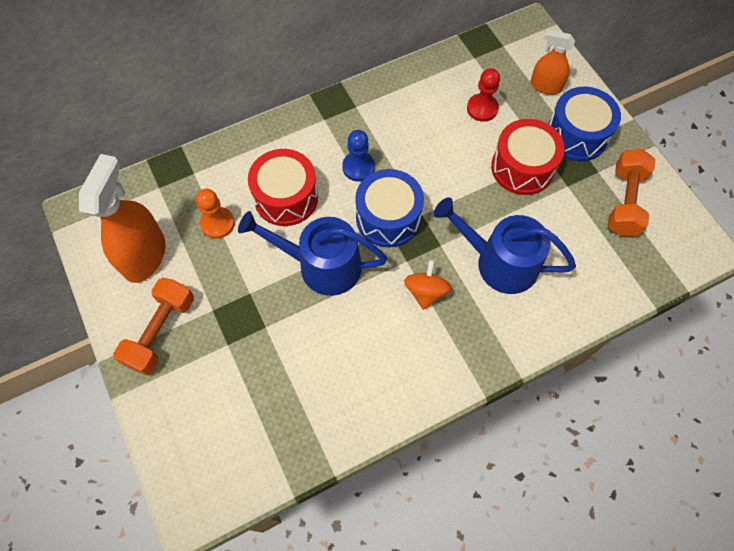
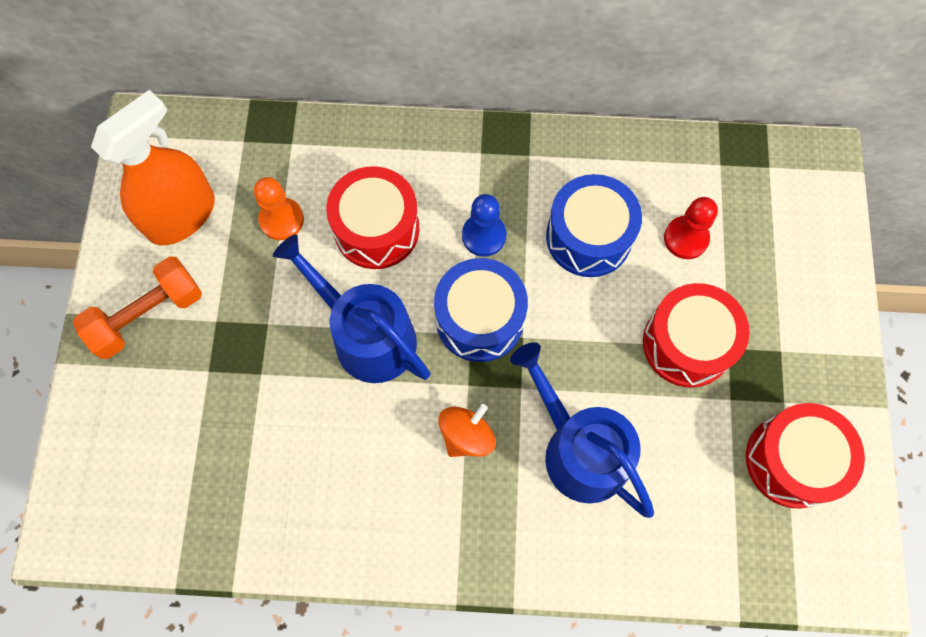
camera: 30 degrees right, 5 degrees up
orange spray bottle [530,29,575,95] -> none
blue drum [548,87,621,162] -> blue drum moved to [546,174,642,277]
orange dumbbell [608,149,656,236] -> red drum [746,403,865,509]

